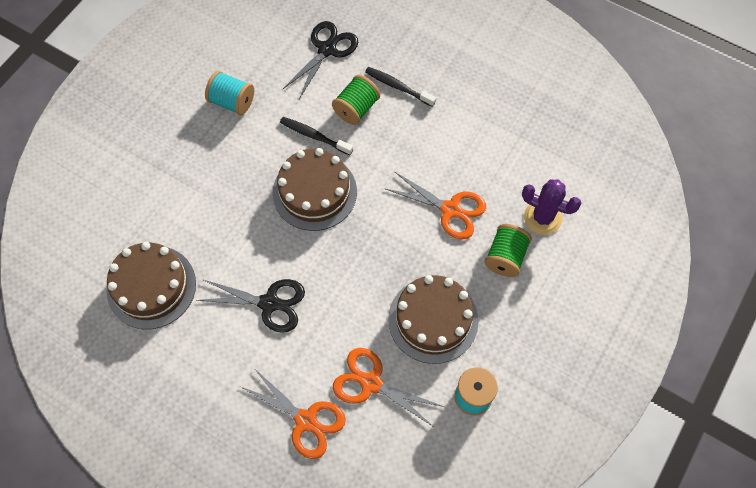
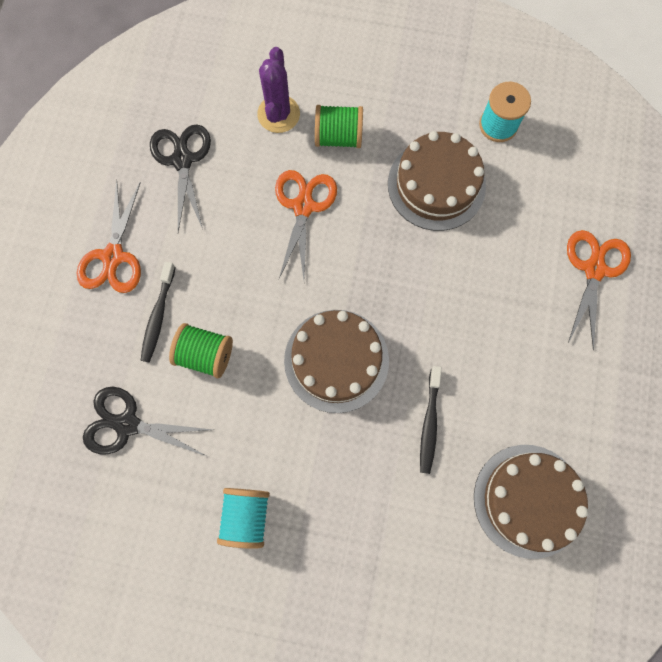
camera: 110 degrees left, 10 degrees up
black scissors [196,279,305,333] -> black scissors moved to [150,124,211,232]
black toothbrush [280,117,353,155] -> black toothbrush moved to [420,366,442,474]
orange scissors [333,348,444,427] -> orange scissors moved to [77,180,141,293]

